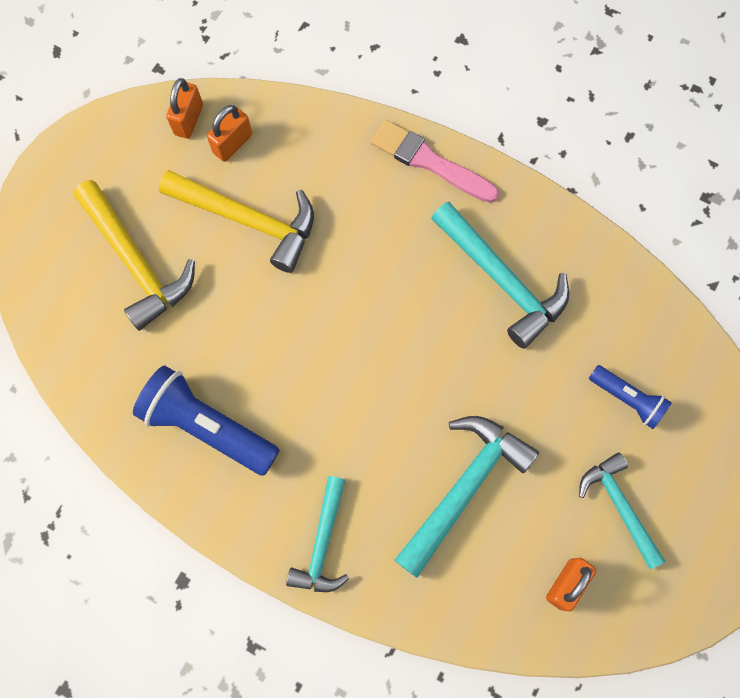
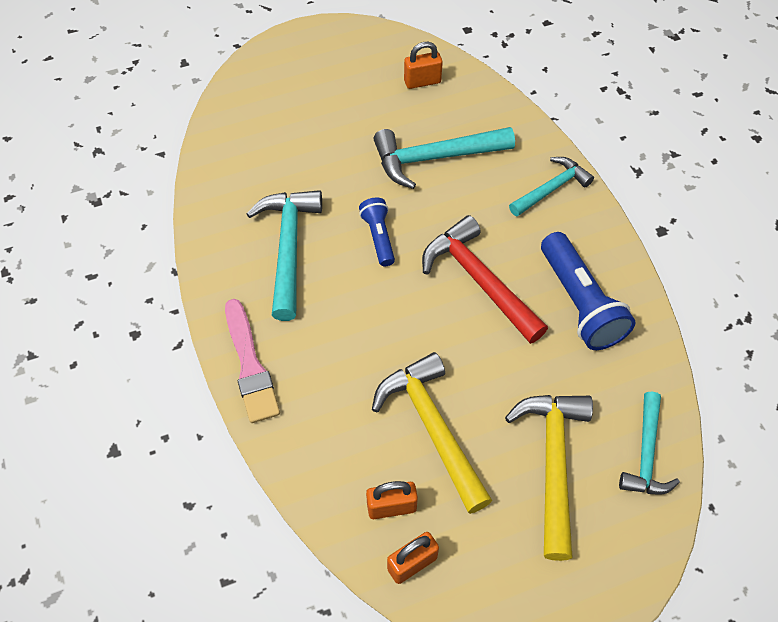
camera: 140 degrees left, 15 degrees down
turquoise hammer [579,452,666,569] -> turquoise hammer moved to [619,392,680,495]
blue flashlight [589,365,672,429] -> blue flashlight moved to [359,197,395,266]
none -> red hammer [422,215,548,344]

